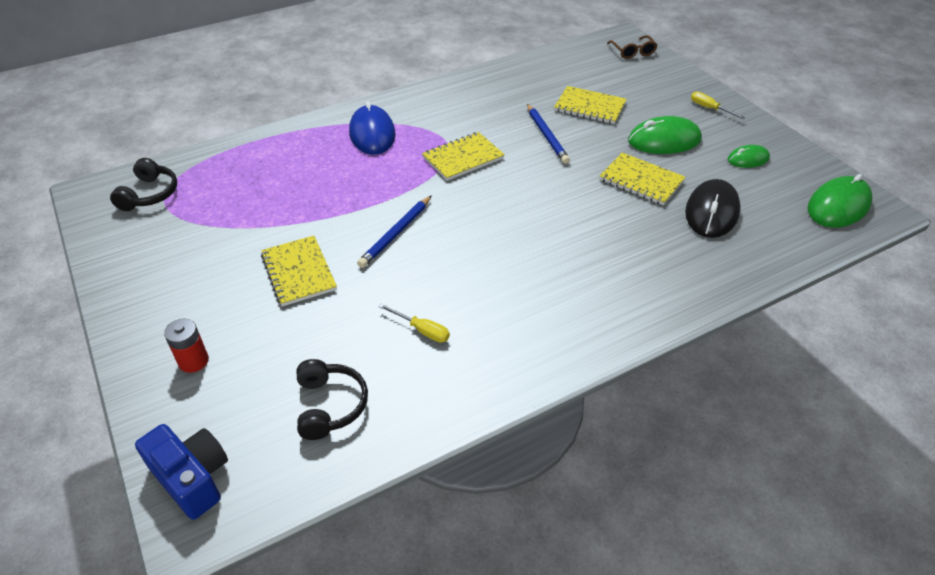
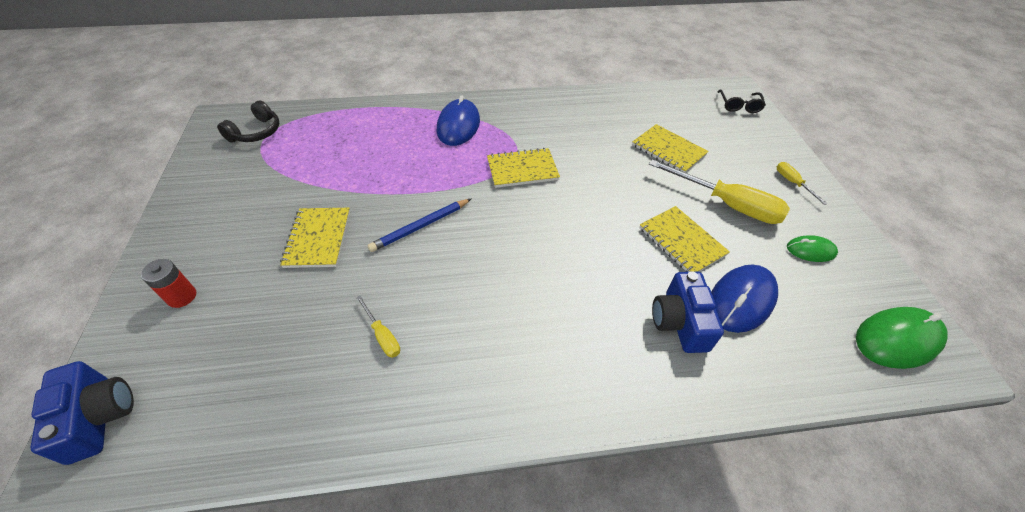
camera: 20 degrees right, 5 degrees up
black headphones [296,359,368,440] -> none
blue pencil [527,104,570,164] -> none
brown glasses [607,35,658,59] -> black glasses [718,90,766,113]
green mouse [628,116,702,154] -> yellow screwdriver [649,160,790,224]
black mouse [685,179,740,238] -> blue mouse [711,264,778,333]
none -> blue camera [652,271,724,353]

